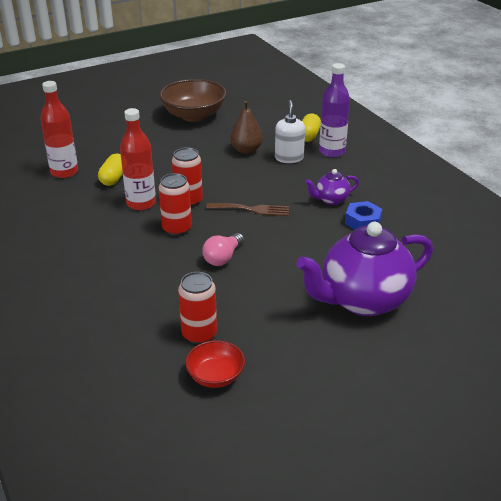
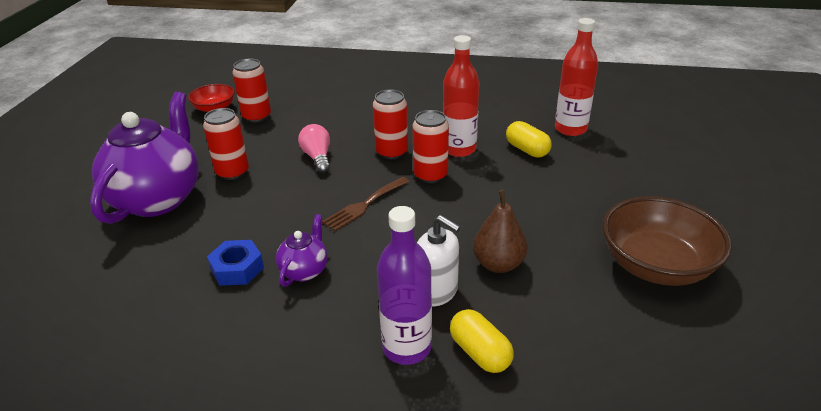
camera: 130 degrees right, 0 degrees up
none -> red can [203,108,249,180]

